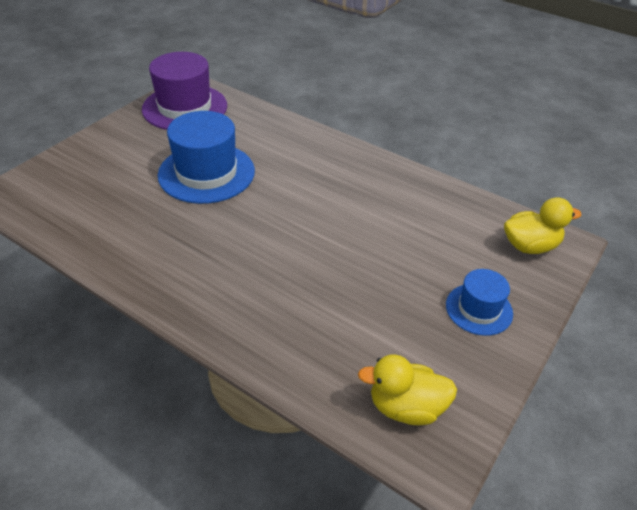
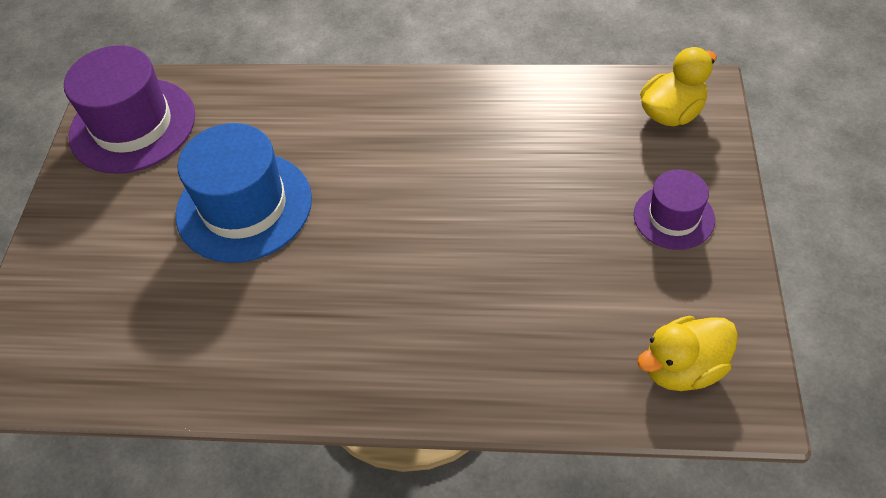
camera: 25 degrees left, 10 degrees up
blue hat [446,269,513,336] -> purple hat [634,169,715,250]

